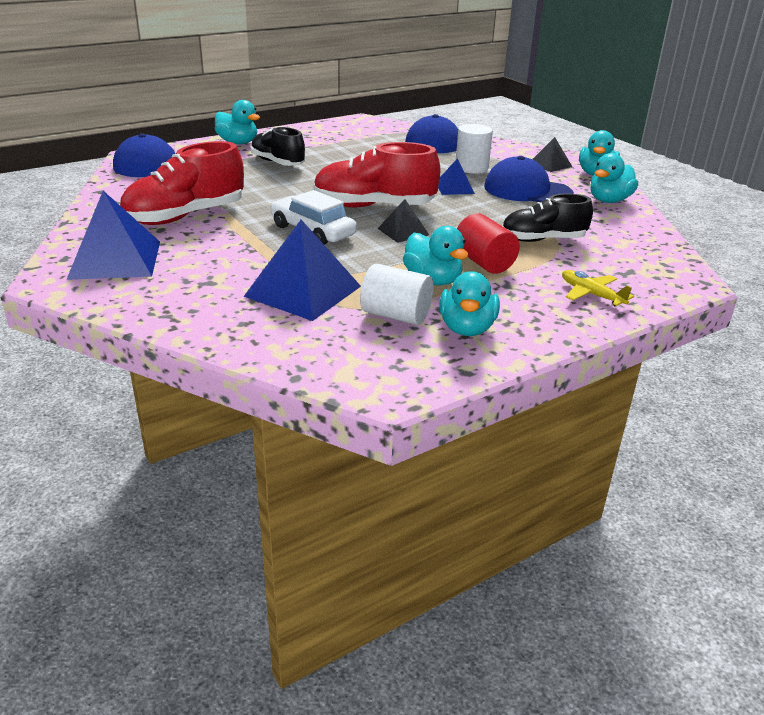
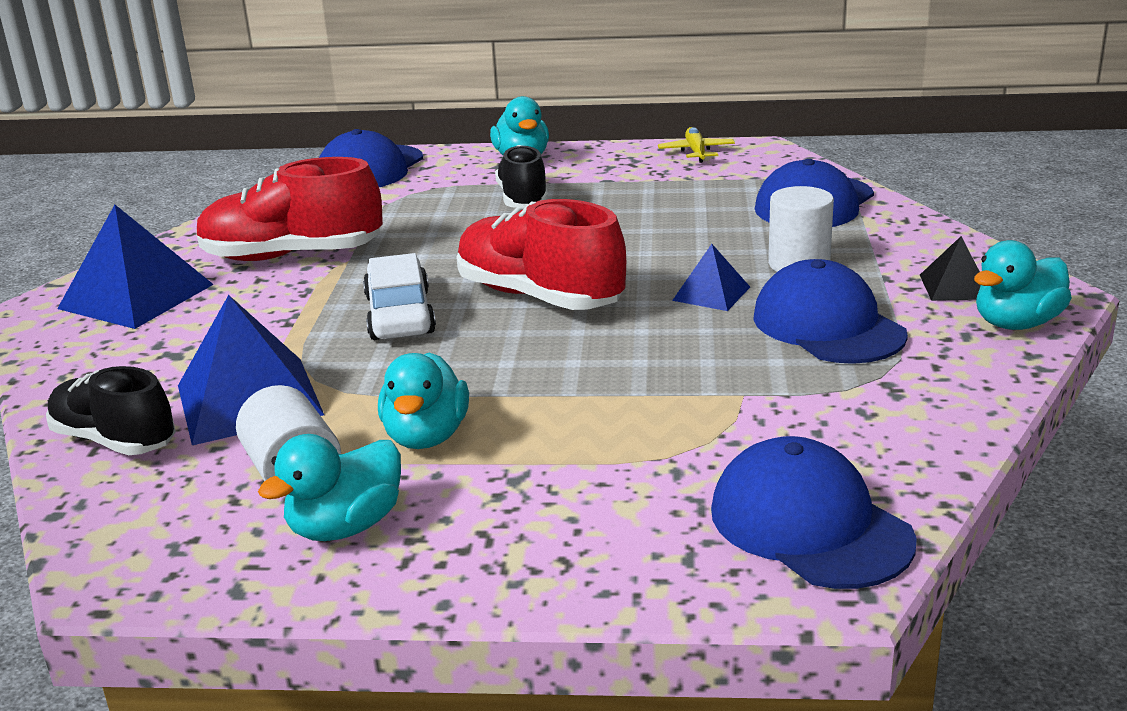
camera: 40 degrees right, 5 degrees down
black pyramid [377,199,429,243] -> none
red cylinder [457,213,520,274] -> none
black shoe [502,193,593,242] -> black shoe moved to [46,366,176,455]
yellow plane [562,270,634,306] -> yellow plane moved to [658,127,735,163]
turquoise duck [590,153,638,203] -> none
none -> blue cap [711,436,917,589]

